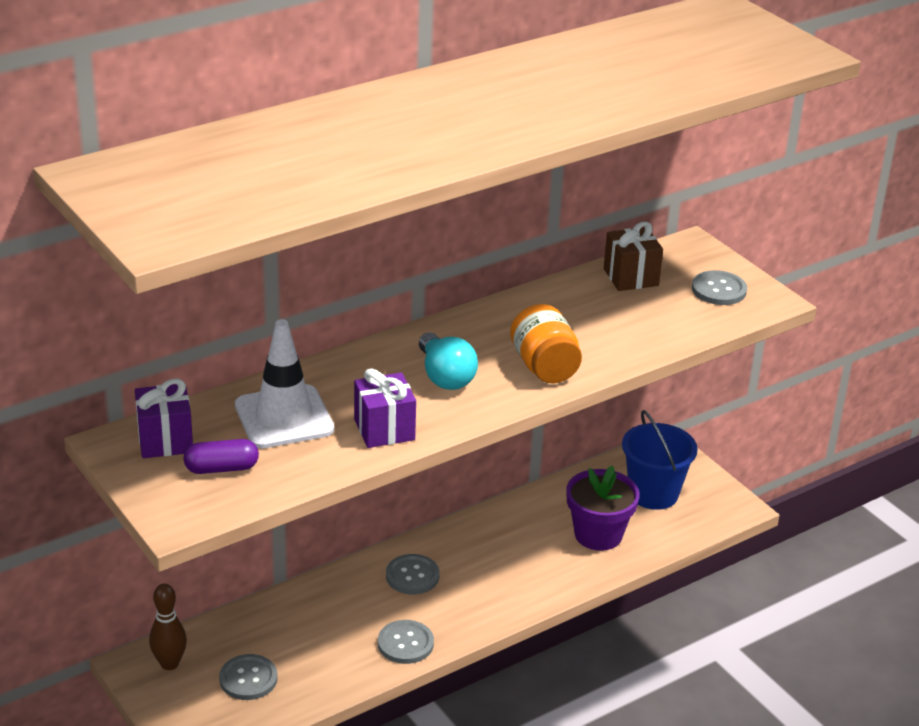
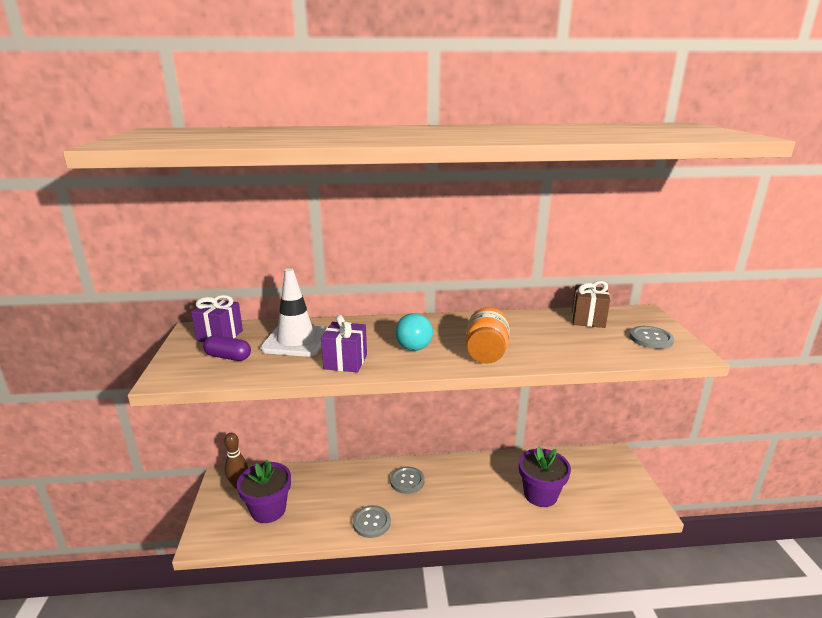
camera: 30 degrees right, 10 degrees down
grey button [219,654,278,700] -> purple flower pot [237,460,291,523]
blue bucket [622,410,698,510] -> none

